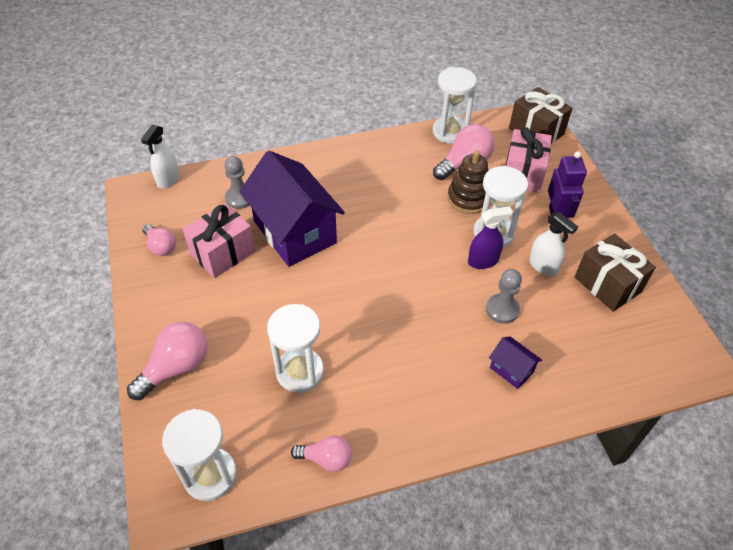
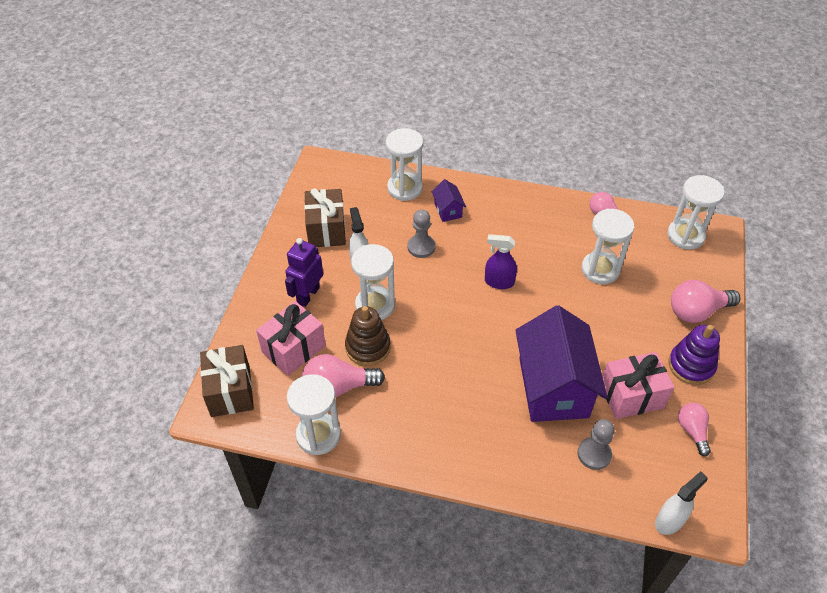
camera: 150 degrees left, 0 degrees up
purple spray bottle [468,206,513,269] -> purple spray bottle moved to [485,234,517,289]
none -> white hourglass [386,128,423,201]
none -> purple stacking toy [668,325,720,385]

